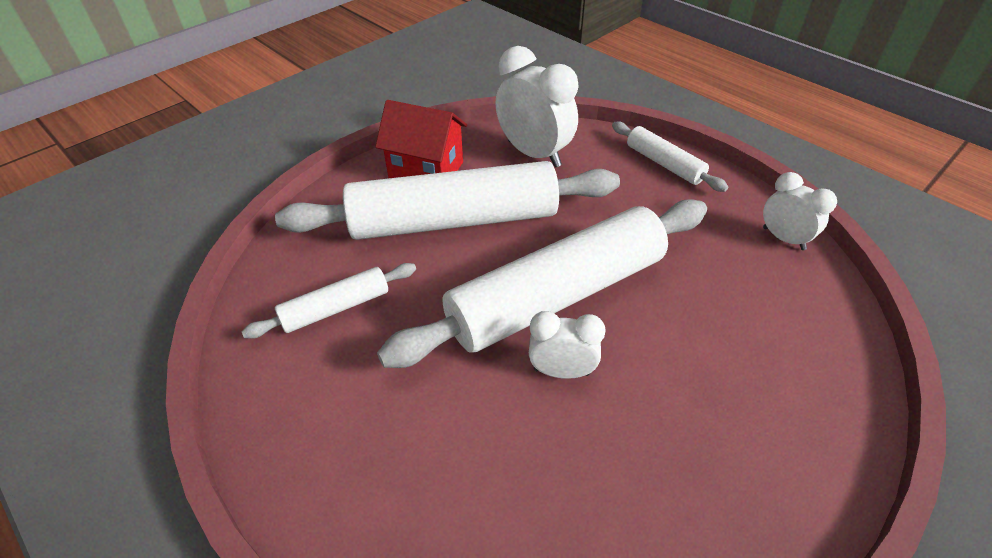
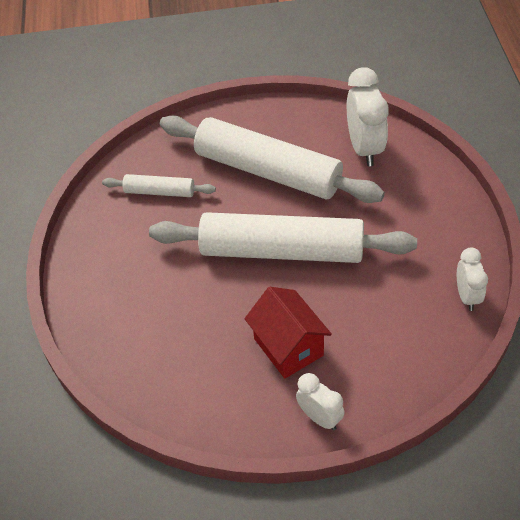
camera: 40 degrees right, 5 degrees up
red house [375,100,467,178] -> red house moved to [245,287,332,379]
white clock [529,311,606,379] -> white clock moved to [296,373,345,430]
white rolling pin [612,121,728,192] -> none

